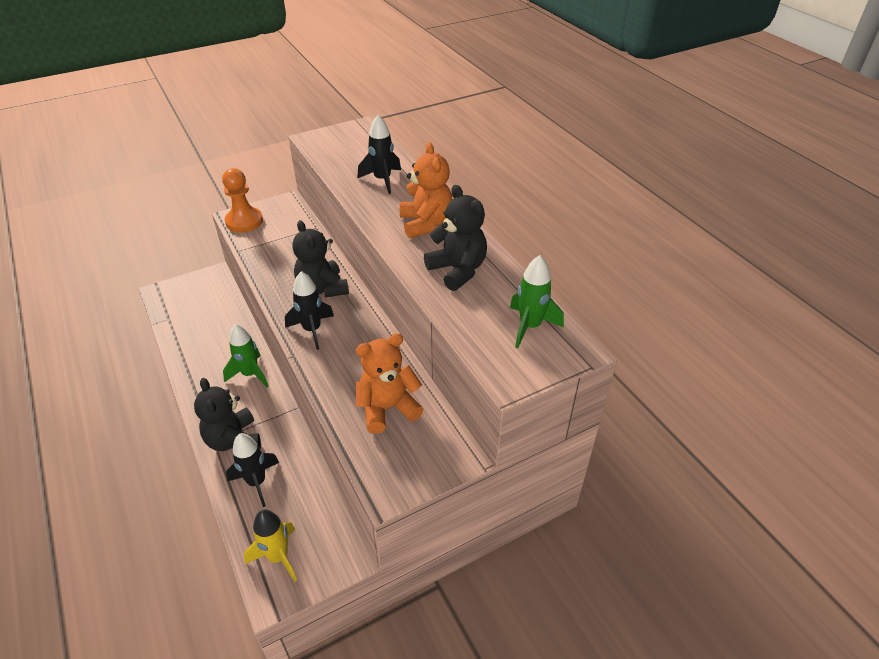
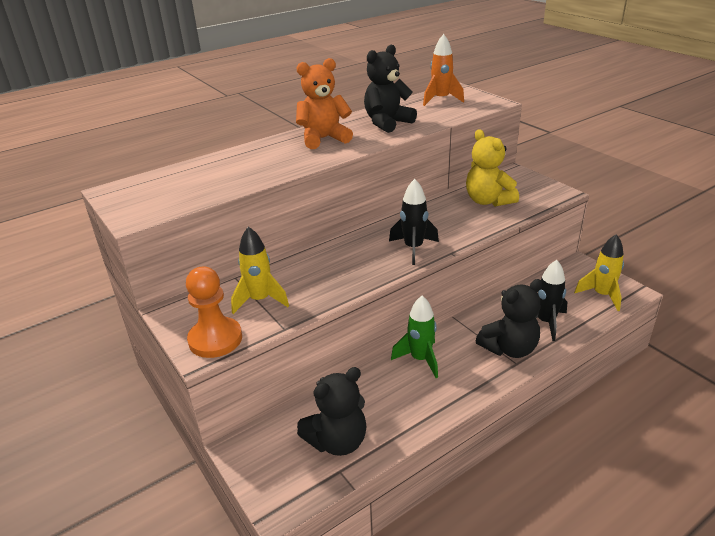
camera: 95 degrees left, 10 degrees down
black teddy bear [292,220,349,298] -> black teddy bear moved to [297,367,366,456]
orange teddy bear [356,333,424,434] -> yellow teddy bear [466,129,519,207]
black rocket [358,115,401,194] -> none
green rocket [510,255,564,348] -> orange rocket [423,34,464,106]
none -> yellow rocket [231,227,289,314]

